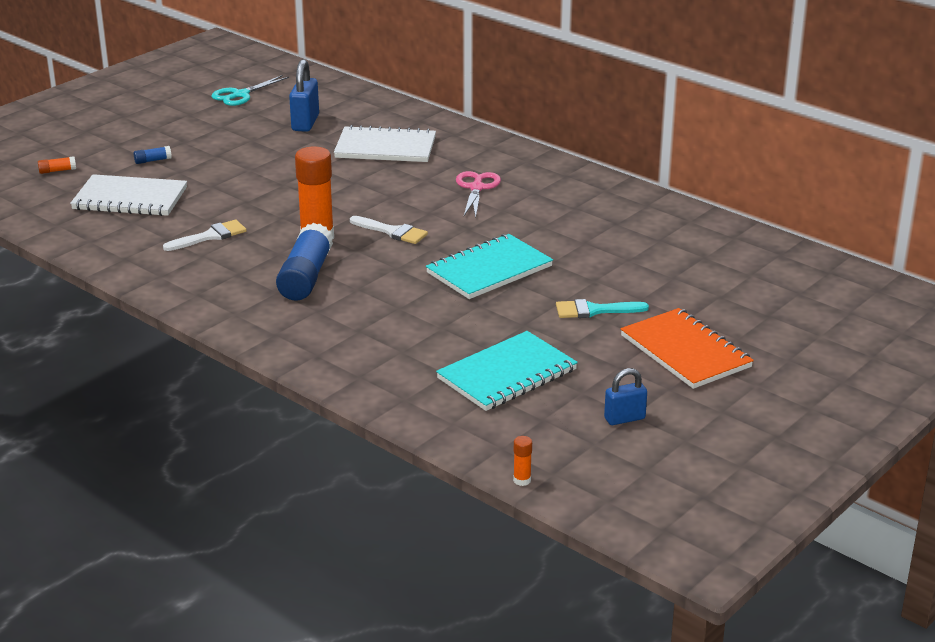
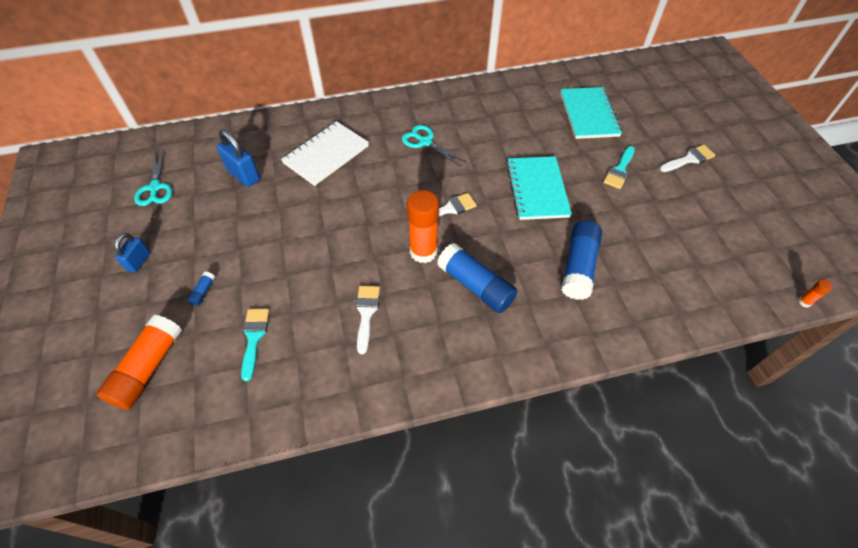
camera: 55 degrees left, 25 degrees up
orange glue stick [38,156,76,174] -> orange glue stick [96,315,182,410], size x2.42
white notebook [70,174,187,216] -> turquoise brush [241,309,269,381]
turquoise notebook [436,331,578,411] -> turquoise notebook moved to [560,87,622,139]
pink scissors [456,171,501,218] -> turquoise scissors [402,125,466,167]
blue padlock [604,368,647,425] -> blue padlock moved to [115,233,150,273]
orange notebook [620,308,754,389] -> white brush [660,145,716,172]
none -> blue glue stick [561,220,602,300]

